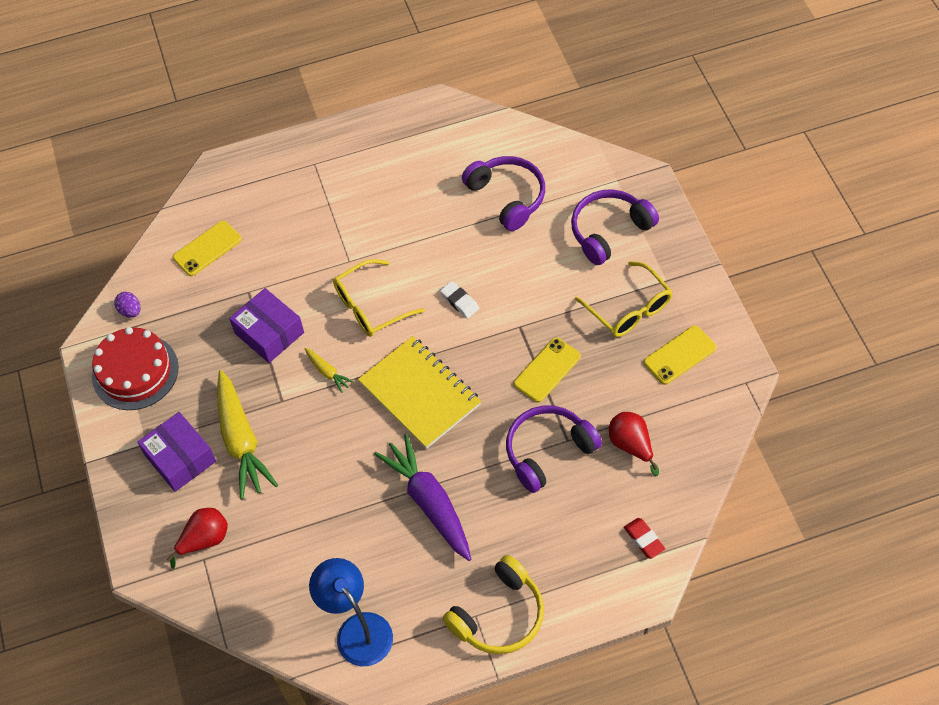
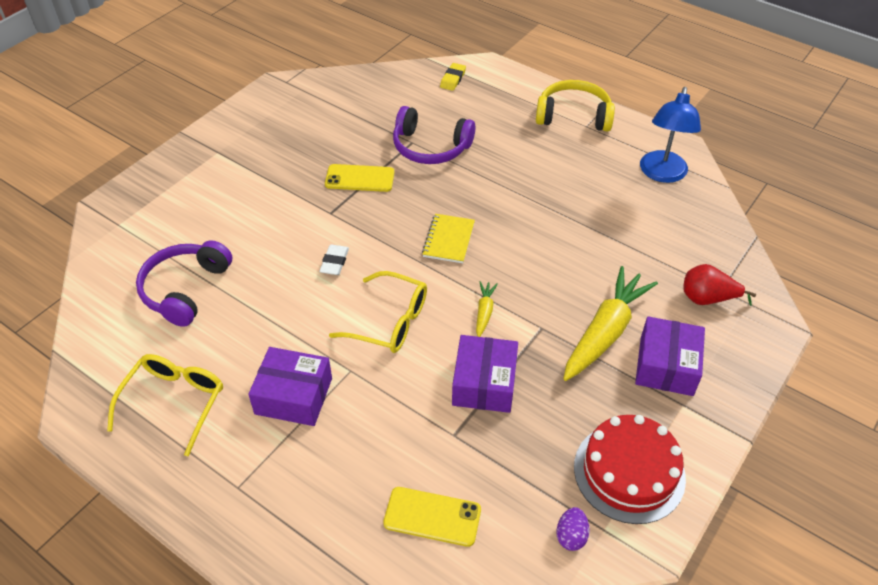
camera: 130 degrees left, 10 degrees down
yellow notebook [358,336,481,449] -> yellow notebook [422,214,475,263], size x0.56
purple carrot [374,434,471,561] -> none
purple headphones [571,189,659,265] -> none
yellow glasses [575,261,673,337] -> yellow glasses moved to [107,354,223,456]
red pear [609,412,659,476] -> none
red eraser [624,518,665,559] -> yellow eraser [440,63,466,91]
yellow phone [644,326,717,385] -> none
none -> purple box [248,347,332,426]

